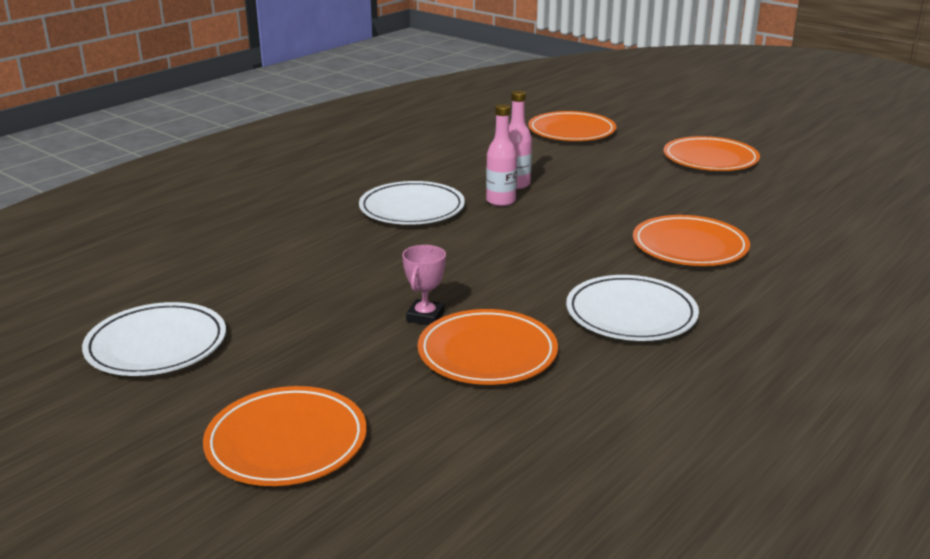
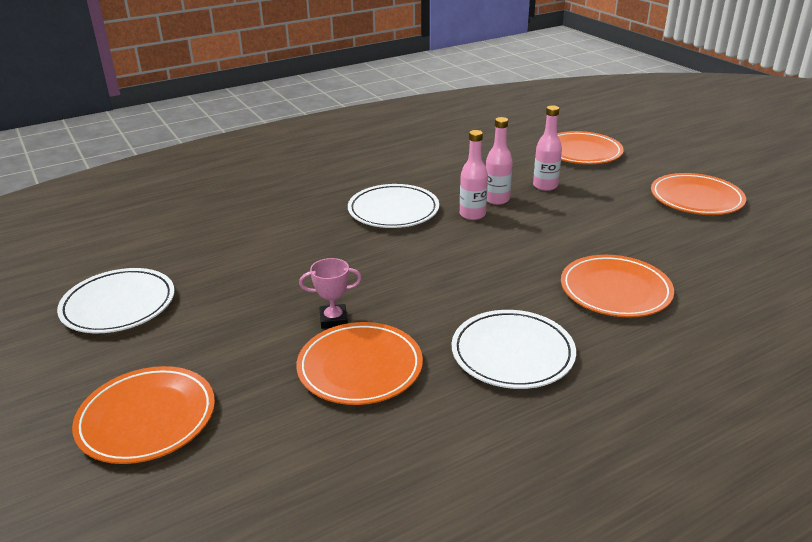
camera: 20 degrees right, 5 degrees up
pink trophy [402,245,446,325] -> pink trophy turned 45 degrees clockwise [299,258,362,329]
none -> pink bottle [533,105,562,191]

